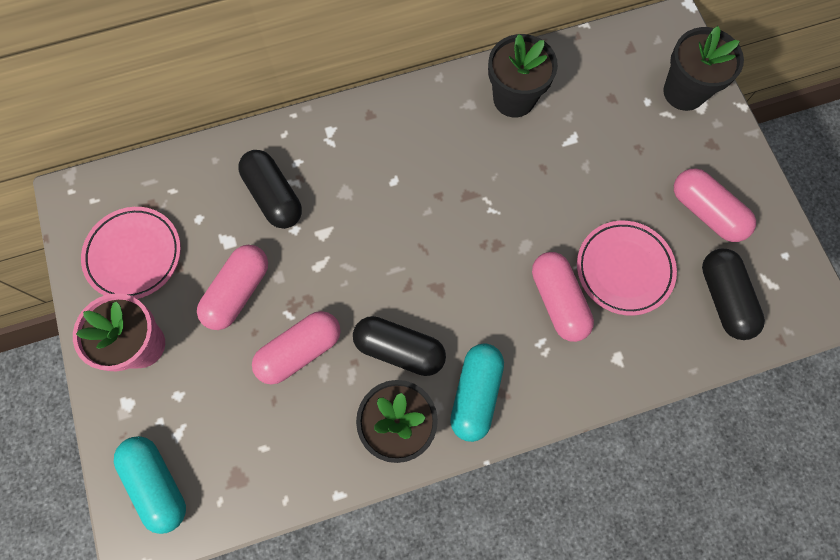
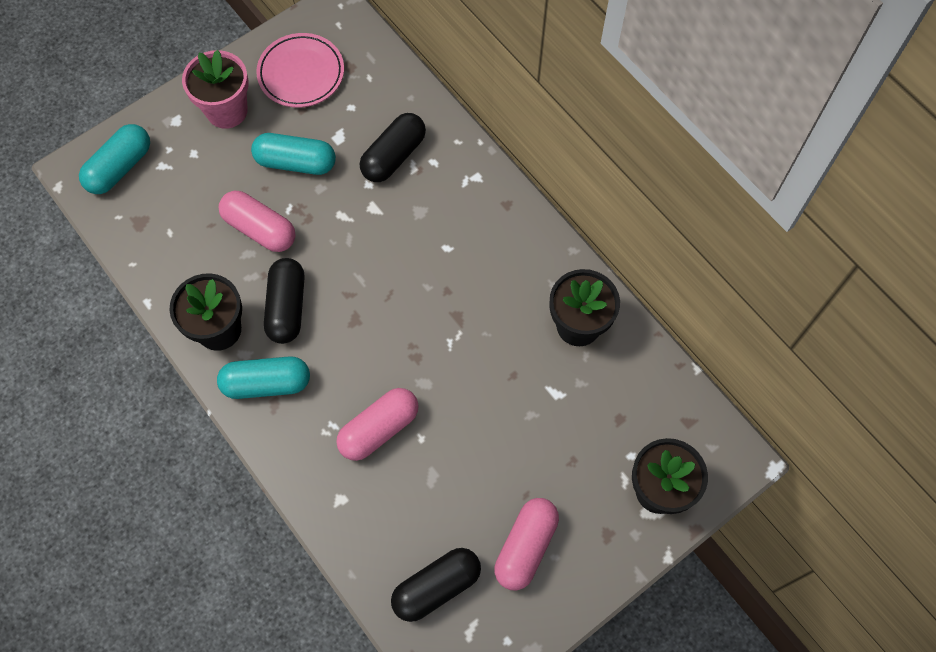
camera: 70 degrees right, 5 degrees down
pink capsule [197,245,268,330] -> turquoise capsule [251,133,336,175]
pink plate [577,221,677,316] -> none

